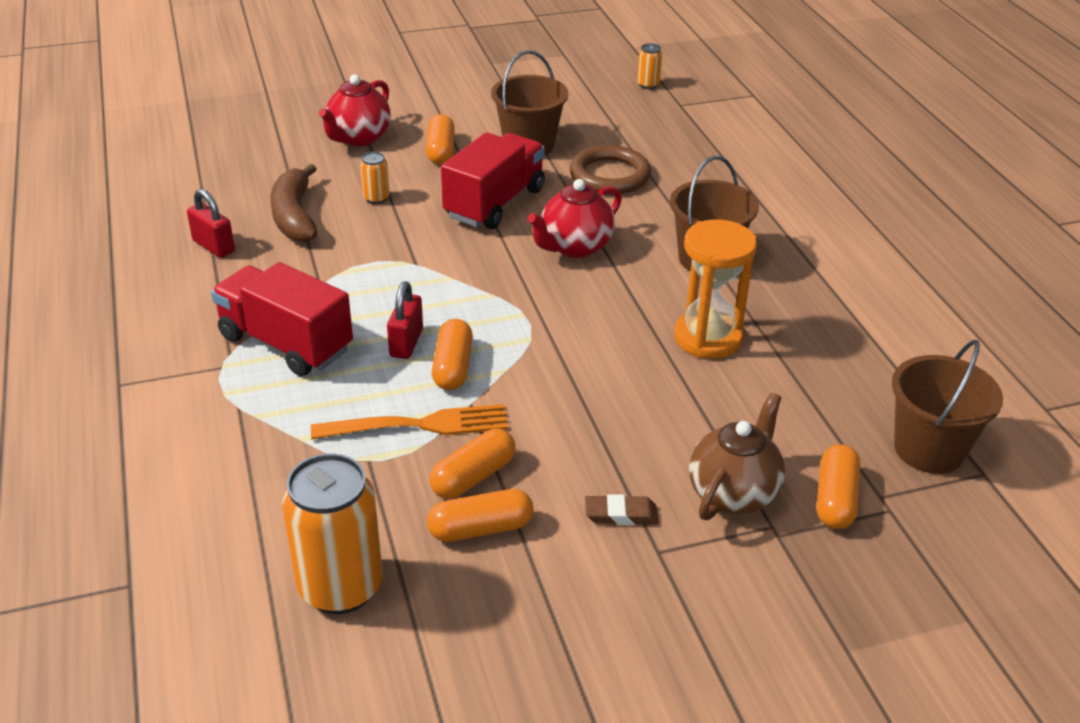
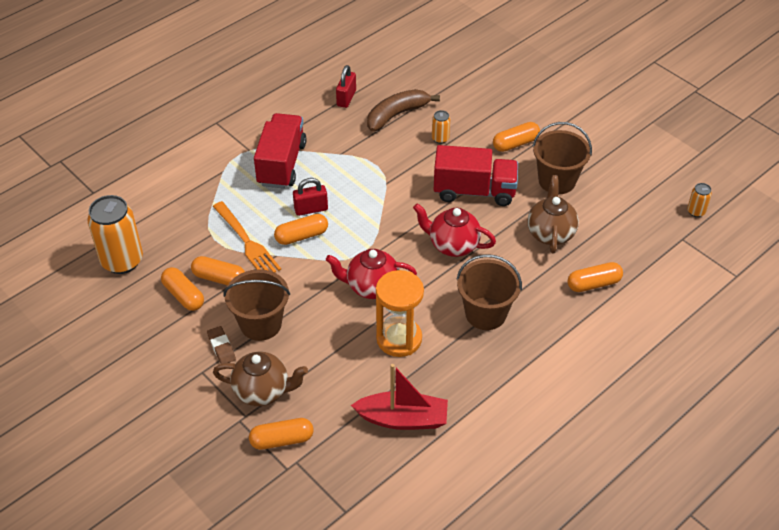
camera: 65 degrees right, 10 degrees up
red teapot [319,75,391,146] -> red teapot moved to [326,249,417,299]
brown ring [570,145,651,194] -> brown teapot [527,175,579,253]
brown bucket [892,340,1003,474] -> brown bucket moved to [224,269,290,341]
none -> red boat [351,364,448,430]
none -> orange capsule [568,262,623,292]

